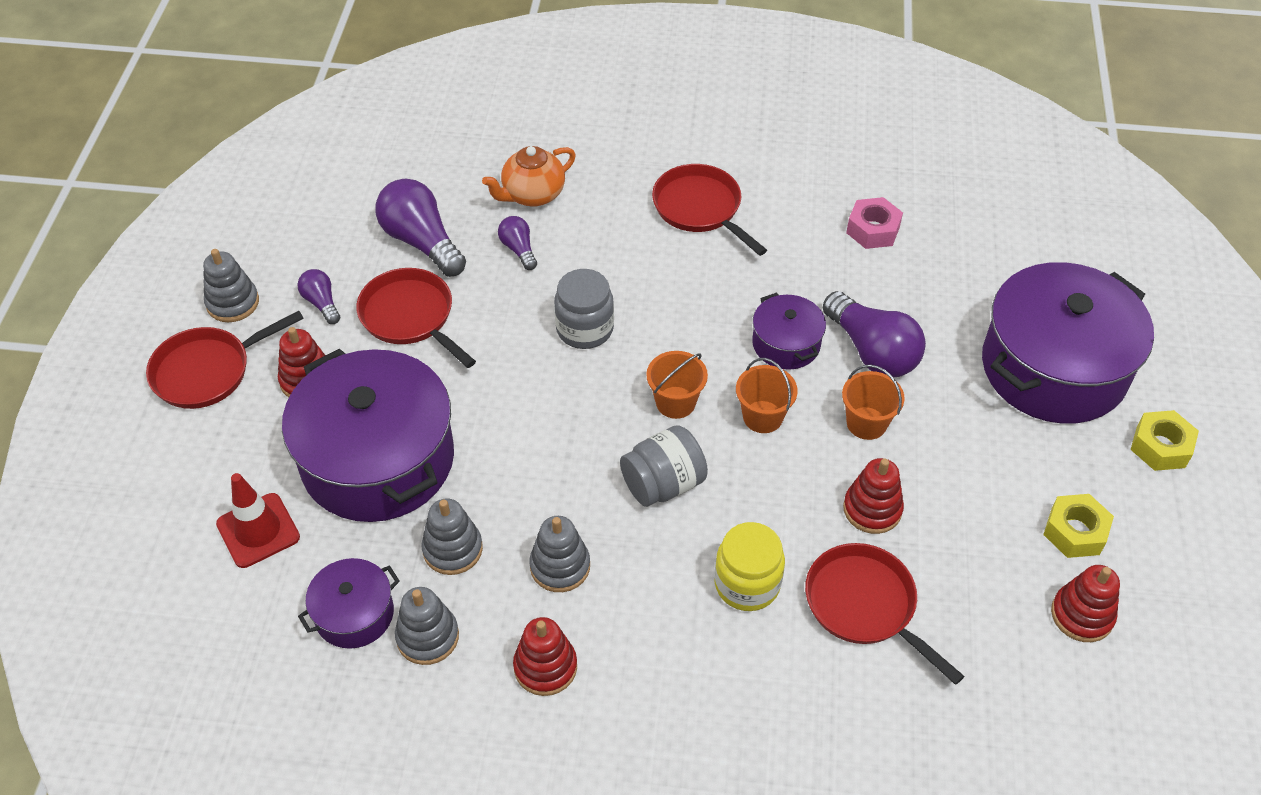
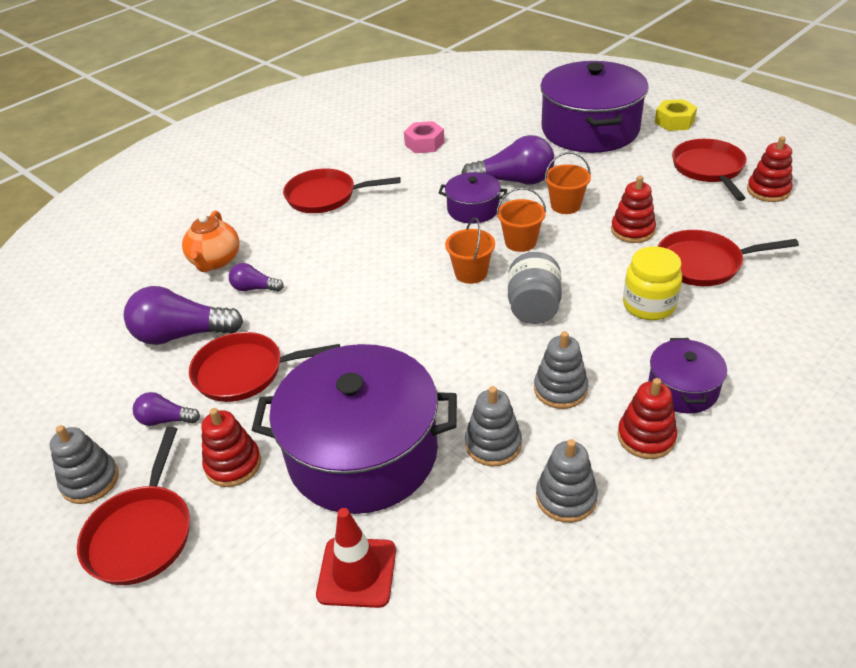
camera: 50 degrees left, 10 degrees down
purple pot [298,558,400,649] -> purple pot moved to [648,338,727,414]
grey jar [554,269,614,349] -> none
yellow nut [1043,494,1114,558] -> red pan [672,139,747,201]

